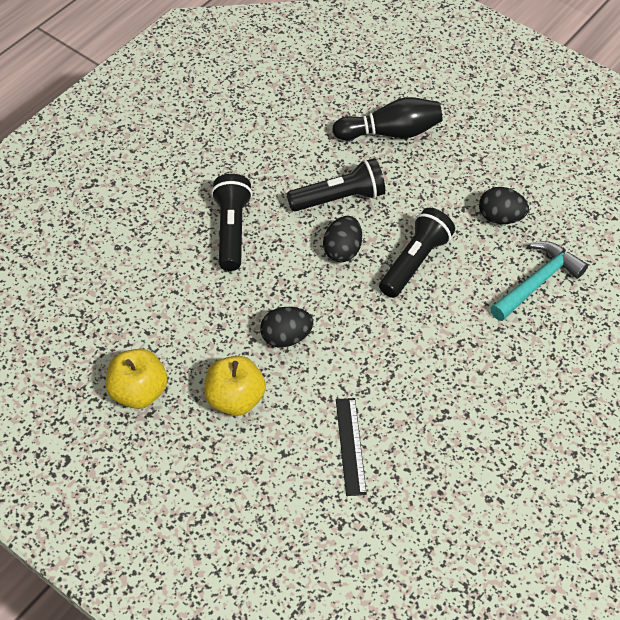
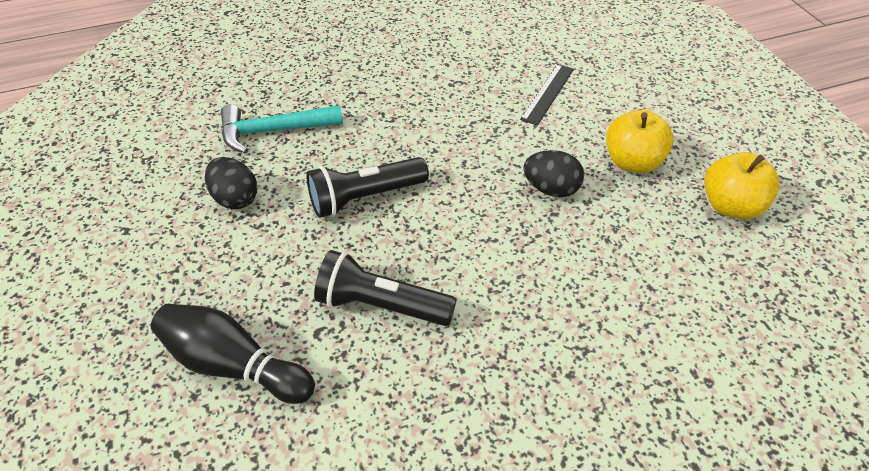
camera: 145 degrees left, 5 degrees down
black flashlight [211,174,253,271] -> none
black egg [323,216,362,262] -> none

